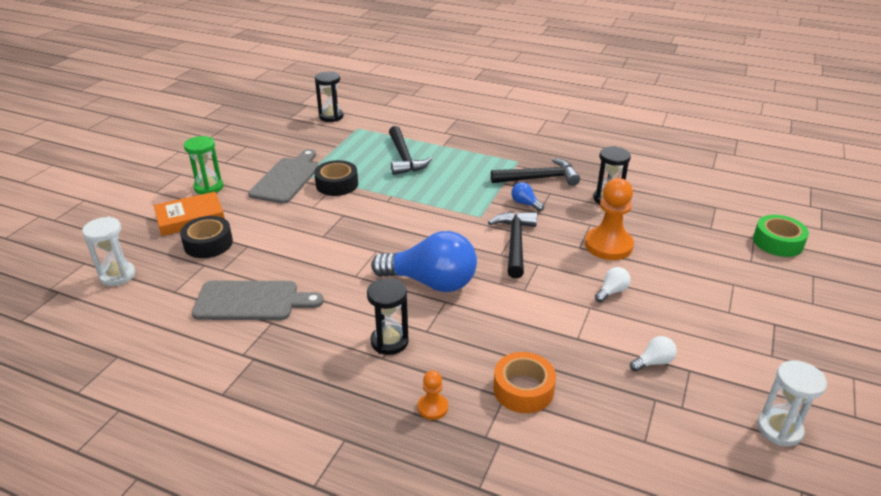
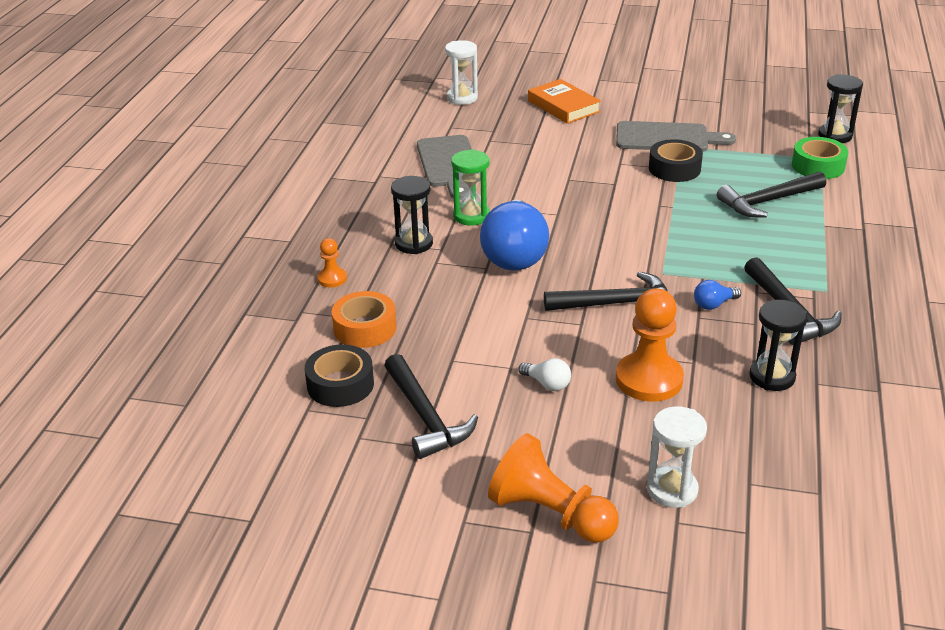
camera: 80 degrees right, 0 degrees up
black tape [180,216,233,258] -> black tape moved to [305,344,374,407]
green hourglass [184,136,223,195] -> green hourglass moved to [451,149,490,226]
blue light bulb [511,182,544,211] -> blue light bulb turned 150 degrees counterclockwise [694,280,741,310]
white light bulb [630,336,677,372] -> black hammer [384,354,478,459]
green tape [753,215,809,257] -> green tape moved to [792,137,848,179]
white hourglass [757,360,827,446] -> white hourglass moved to [647,406,707,508]
none -> orange pawn [488,433,619,543]

